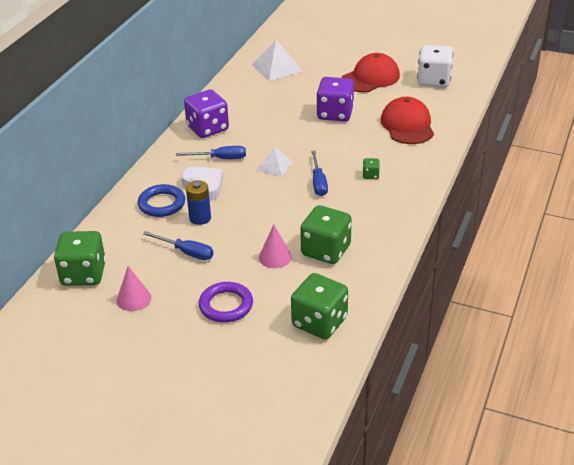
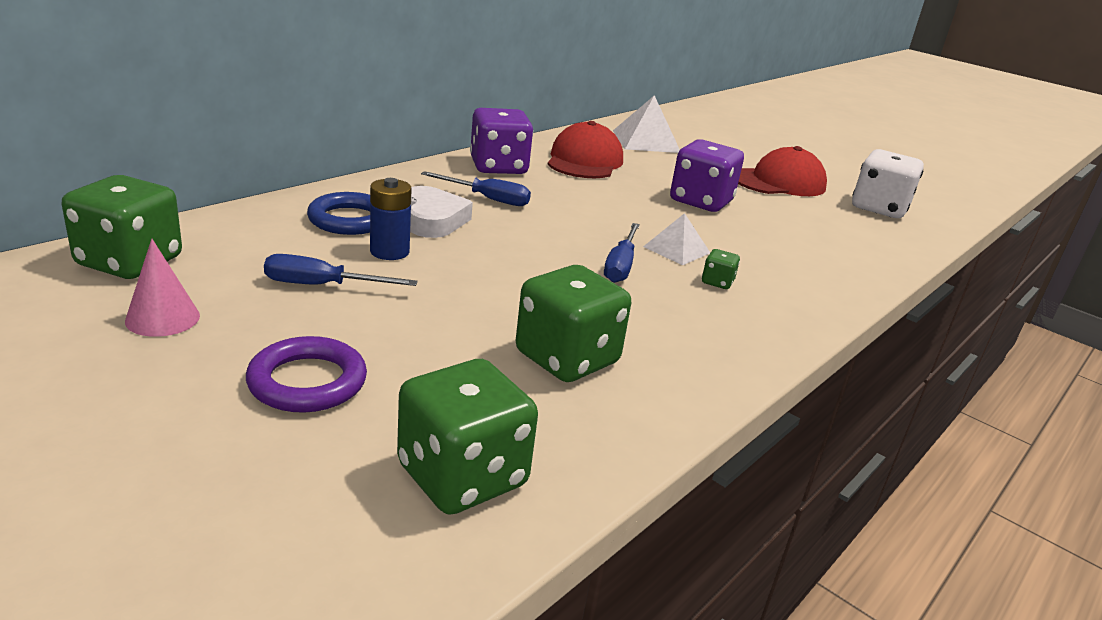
camera: 15 degrees right, 10 degrees down
blue screwdriver [143,231,214,260] -> blue screwdriver turned 135 degrees clockwise [264,254,418,286]
white pyramid [256,147,293,177] -> white pyramid moved to [643,213,710,265]
pink cone [259,224,292,268] -> none
red cap [381,97,434,144] -> red cap moved to [547,121,623,178]

